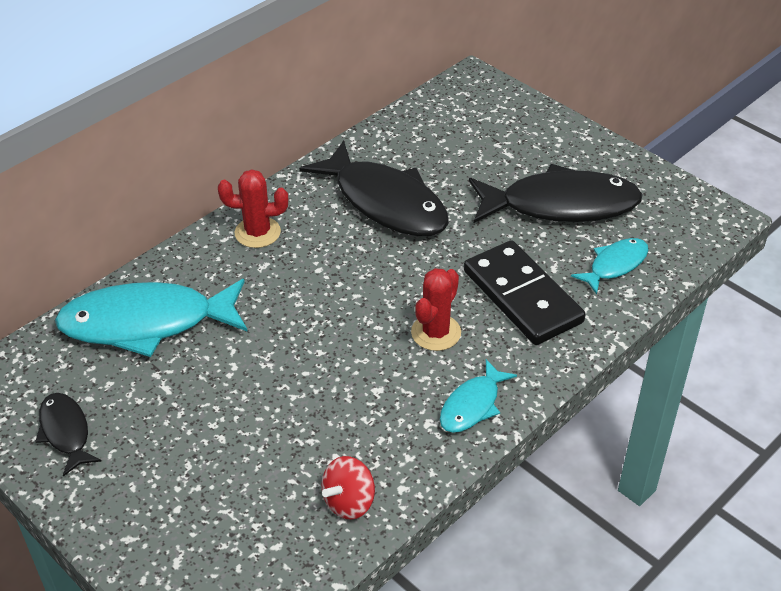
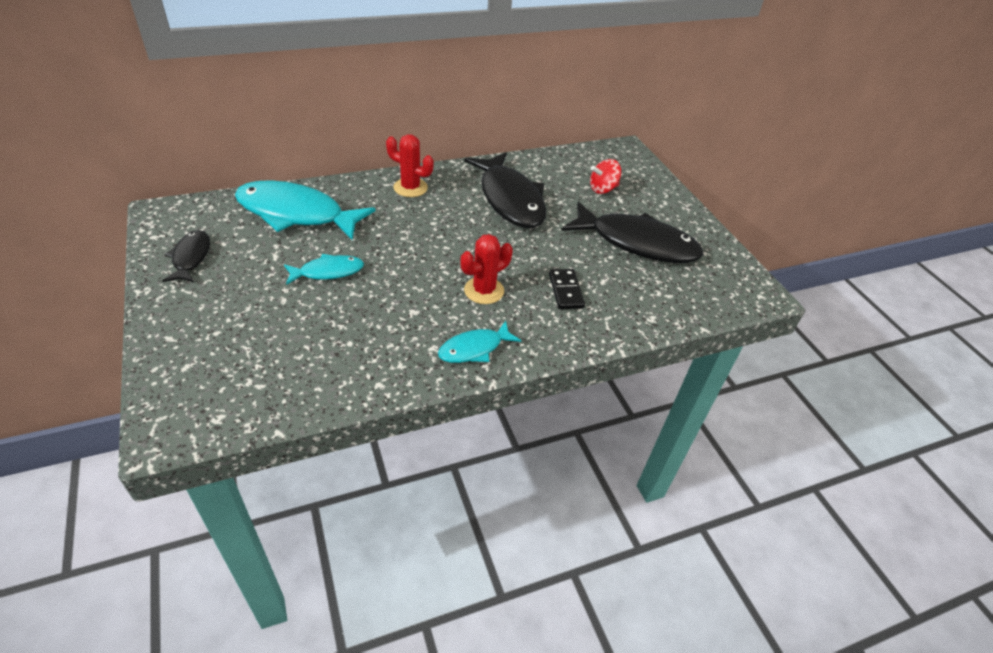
camera: 20 degrees right, 0 degrees up
red spinning top [322,456,375,520] -> red spinning top moved to [590,159,621,194]
black domino [464,240,586,345] -> black domino [549,269,585,309], size x0.52
turquoise fish [571,238,649,295] -> turquoise fish moved to [284,254,364,285]

